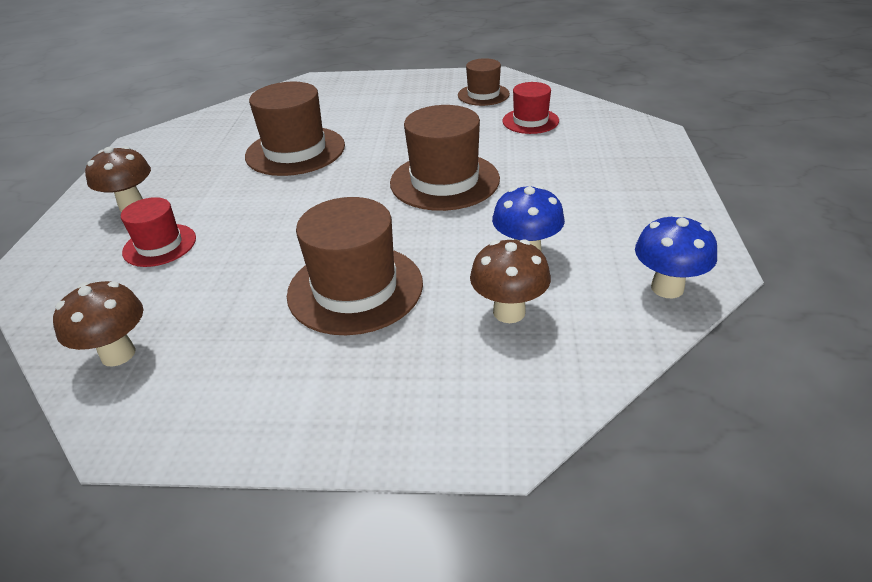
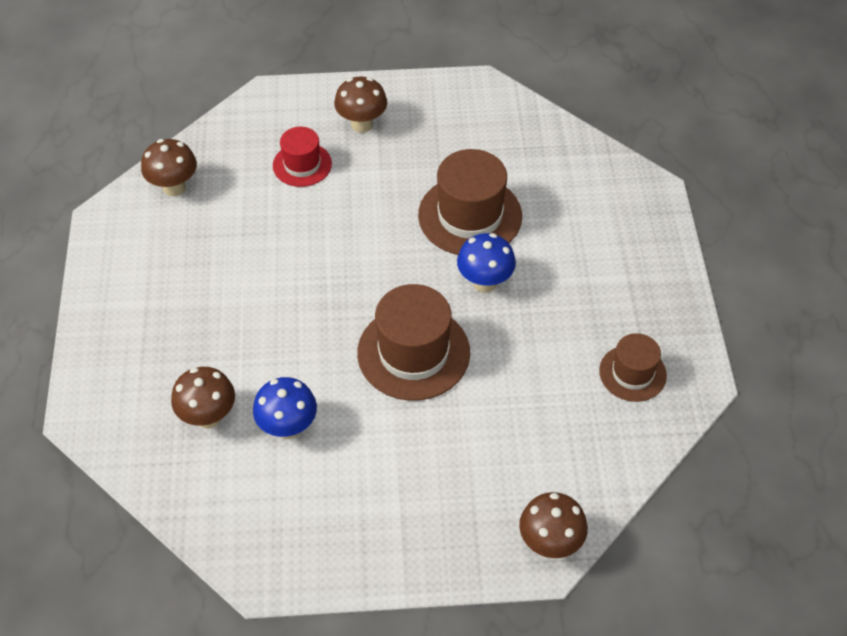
camera: 80 degrees right, 15 degrees up
brown hat [287,197,423,335] -> none
red hat [502,82,559,134] -> none
blue mushroom [635,214,717,298] -> blue mushroom moved to [457,233,516,292]
none -> brown mushroom [519,492,588,558]

